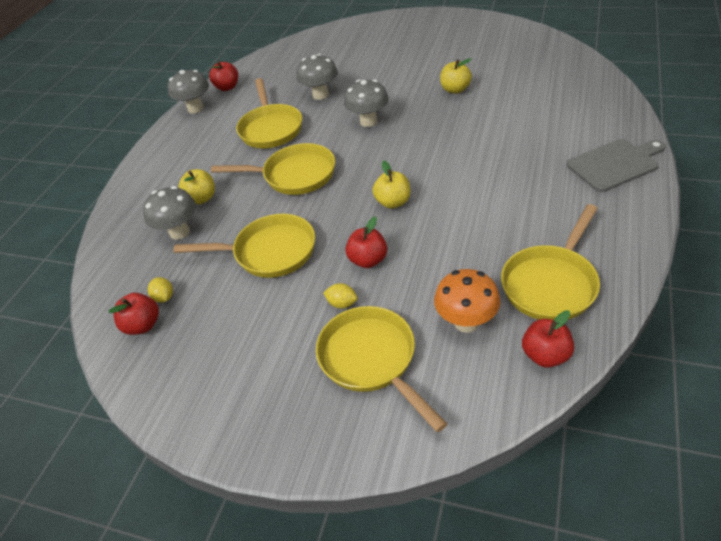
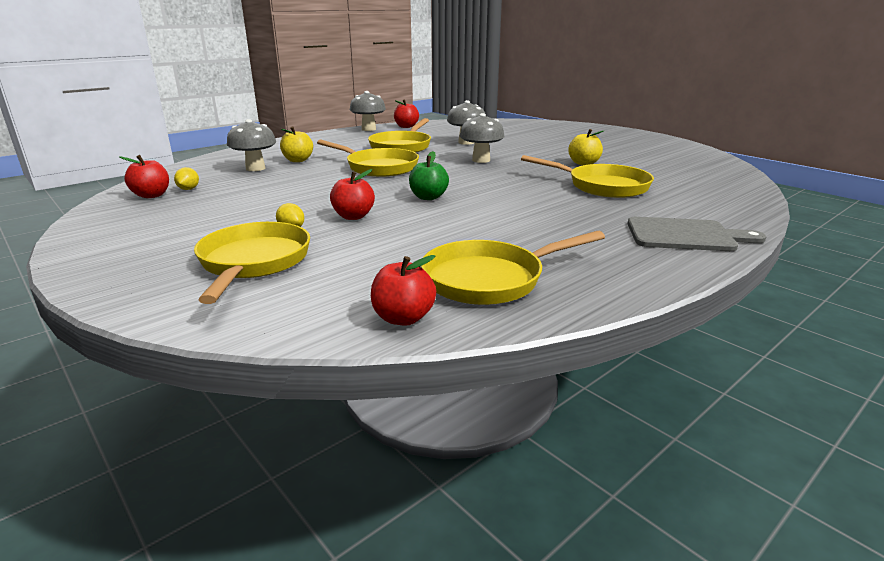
camera: 25 degrees right, 20 degrees down
yellow pan [173,214,315,278] -> yellow pan moved to [521,155,654,198]
yellow apple [372,160,410,209] -> green apple [409,151,449,200]
orange mushroom [434,269,501,333] -> none

